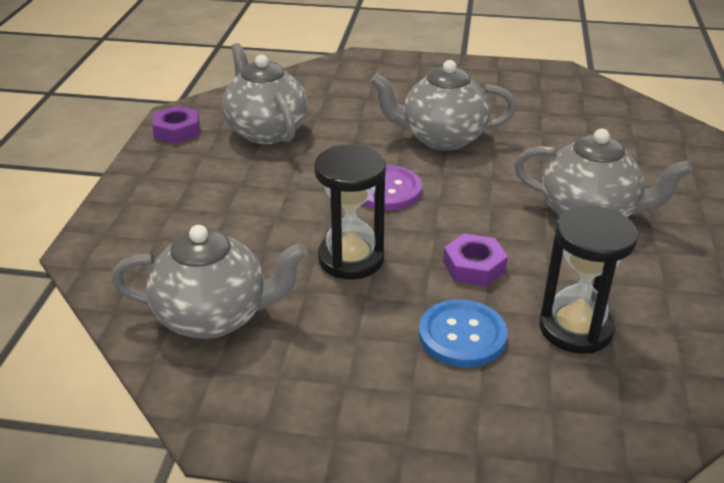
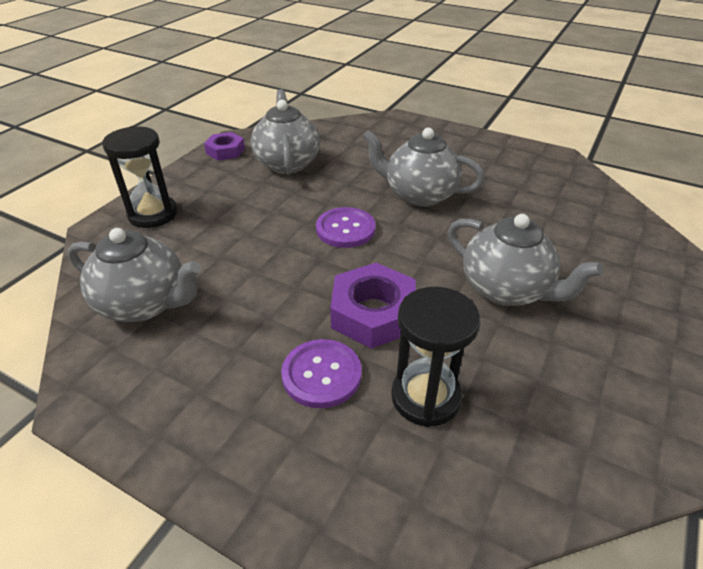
camera: 20 degrees right, 5 degrees up
black hourglass [314,145,386,279] -> black hourglass moved to [102,126,177,228]
blue button [419,299,508,367] -> purple button [281,339,362,408]
purple nut [443,233,508,286] -> purple nut [330,263,416,349], size x1.65

